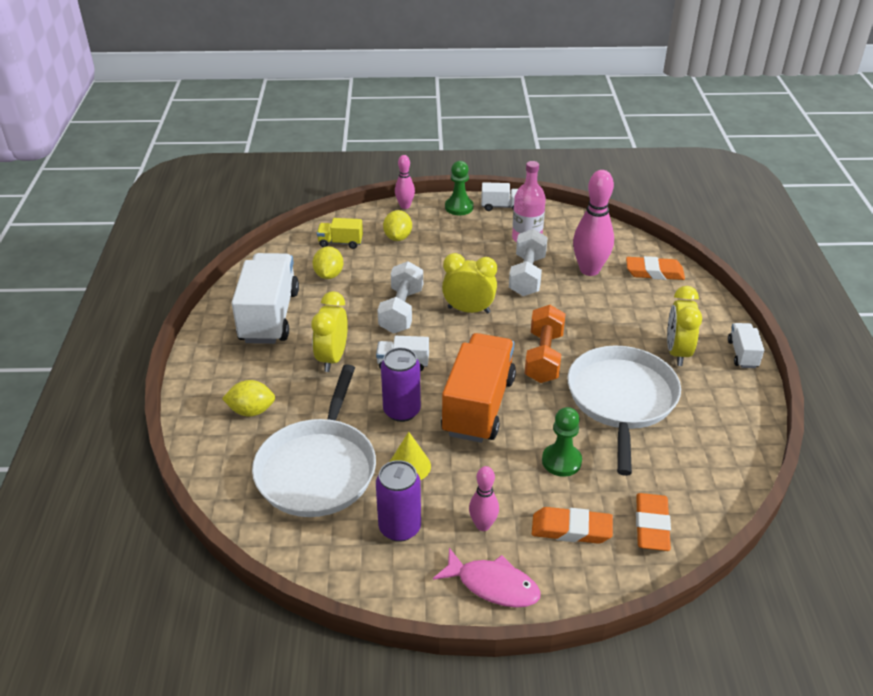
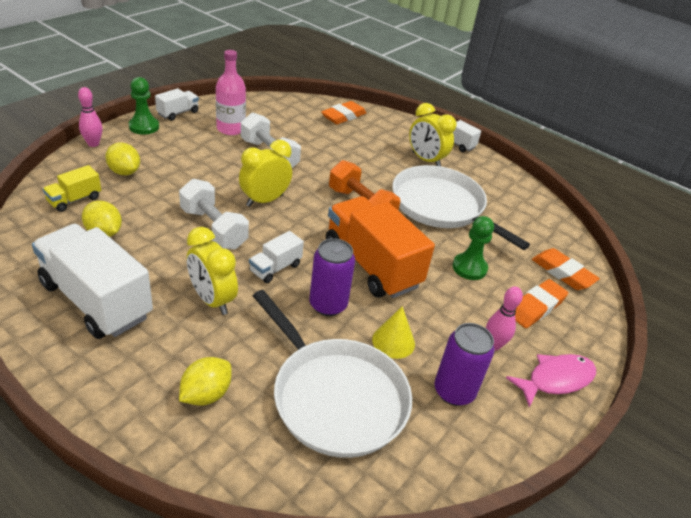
camera: 55 degrees left, 0 degrees up
pink bowling pin [573,170,614,276] -> none

